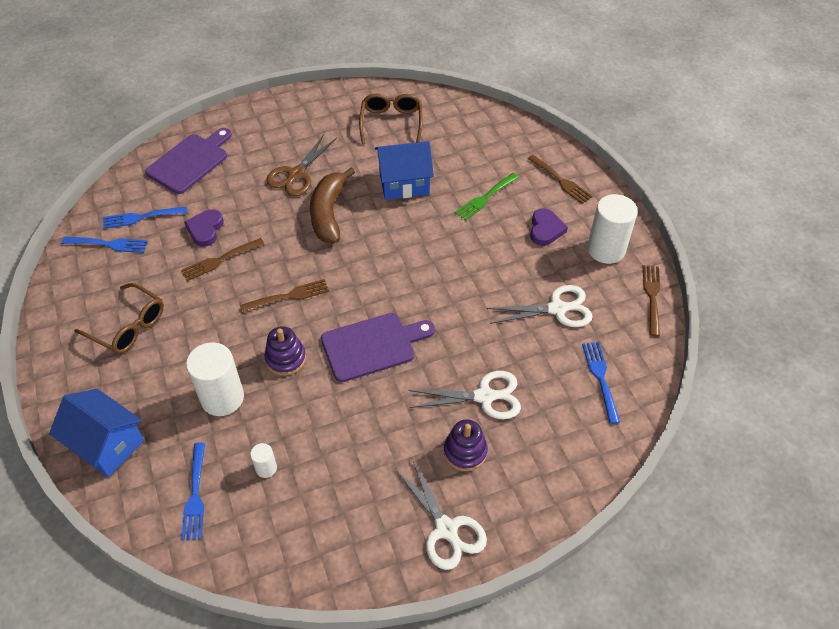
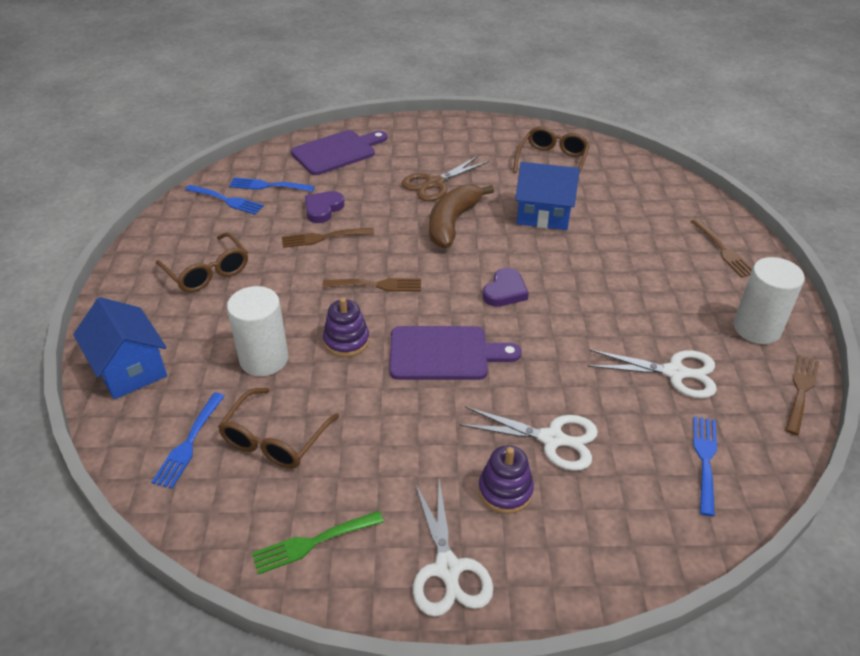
camera: 20 degrees right, 10 degrees down
white cylinder [250,443,277,478] -> brown glasses [218,388,339,469]
green fork [455,173,519,221] -> green fork moved to [252,511,384,575]
purple heart [530,208,568,246] -> purple heart moved to [483,268,529,307]

